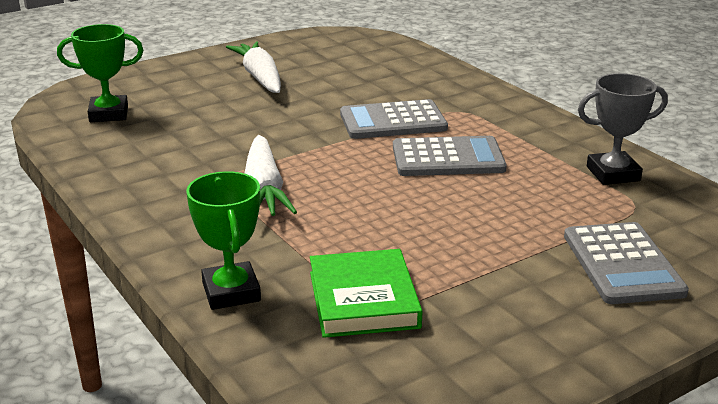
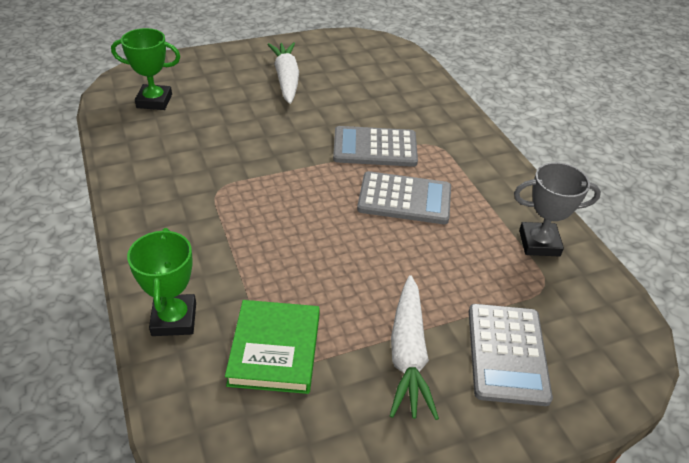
camera: 10 degrees right, 15 degrees up
white carrot [244,135,297,216] -> white carrot moved to [390,275,439,420]

